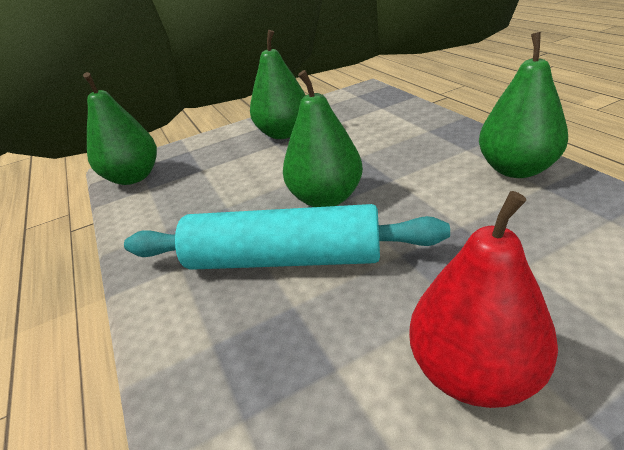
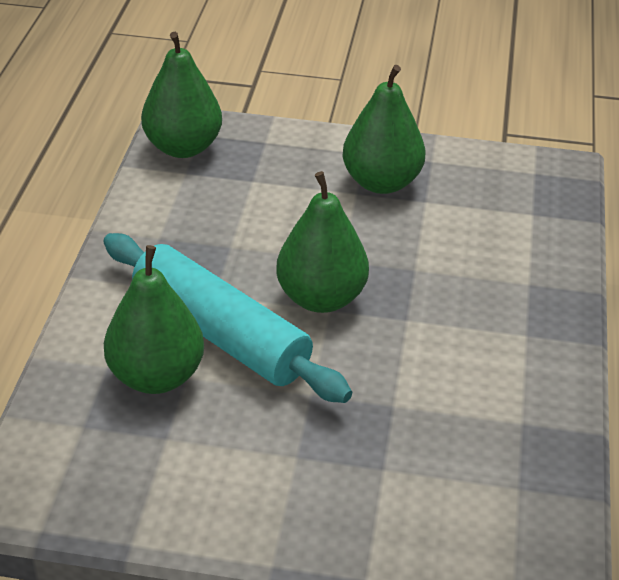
camera: 30 degrees right, 5 degrees up
red pear [409,191,558,408] -> none
green pear [479,32,568,178] -> green pear moved to [104,245,204,394]

